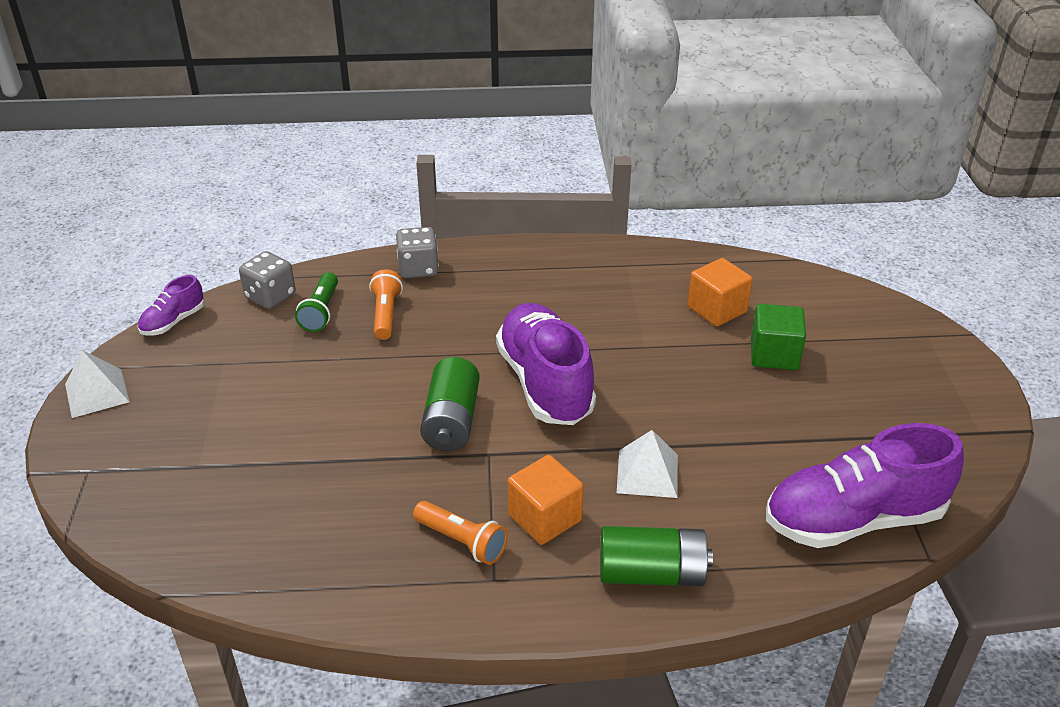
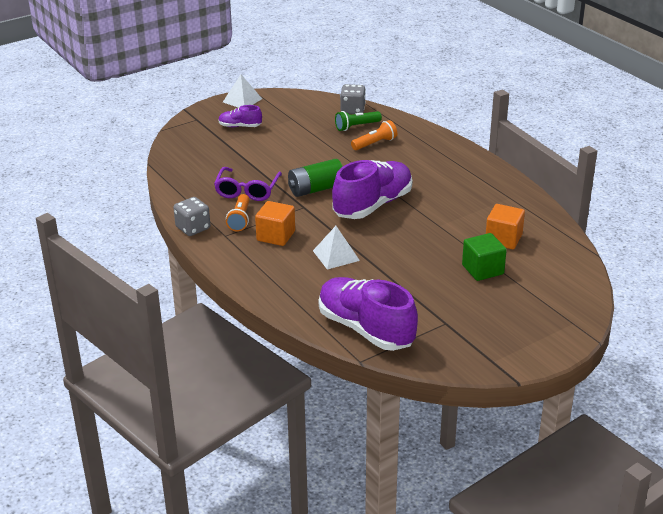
camera: 60 degrees right, 5 degrees down
purple shoe [138,275,204,335] -> purple shoe moved to [218,105,262,127]
grey dice [396,227,439,278] -> grey dice moved to [174,197,210,236]
green battery [600,526,713,586] -> none
none -> purple glasses [214,167,282,201]

